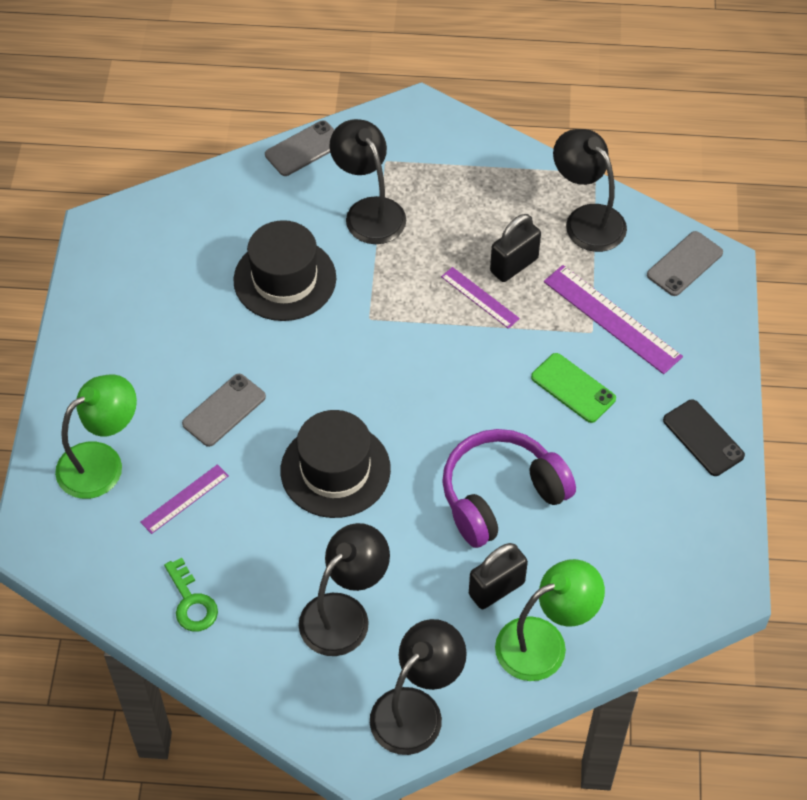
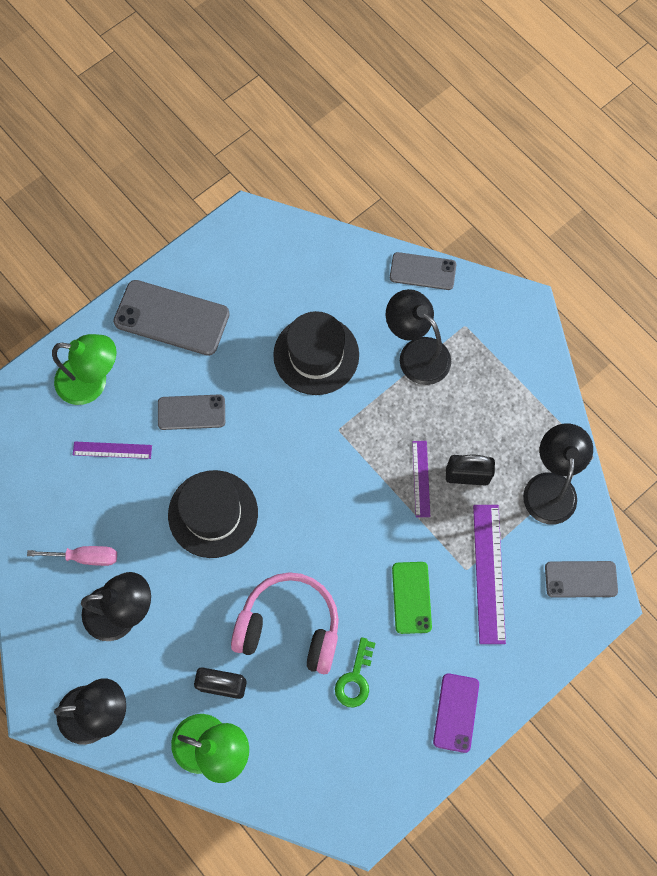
camera: 45 degrees right, 15 degrees up
green key [164,558,218,632] -> green key moved to [335,637,375,708]
black lamp [329,119,406,244] -> black lamp turned 60 degrees counterclockwise [386,289,451,385]
purple headphones [442,429,576,548] -> pink headphones [231,572,339,674]
black phone [663,399,745,476] -> purple phone [433,673,479,753]
none -> pink screwdriver [27,546,117,566]
none -> grey phone [113,280,230,356]

